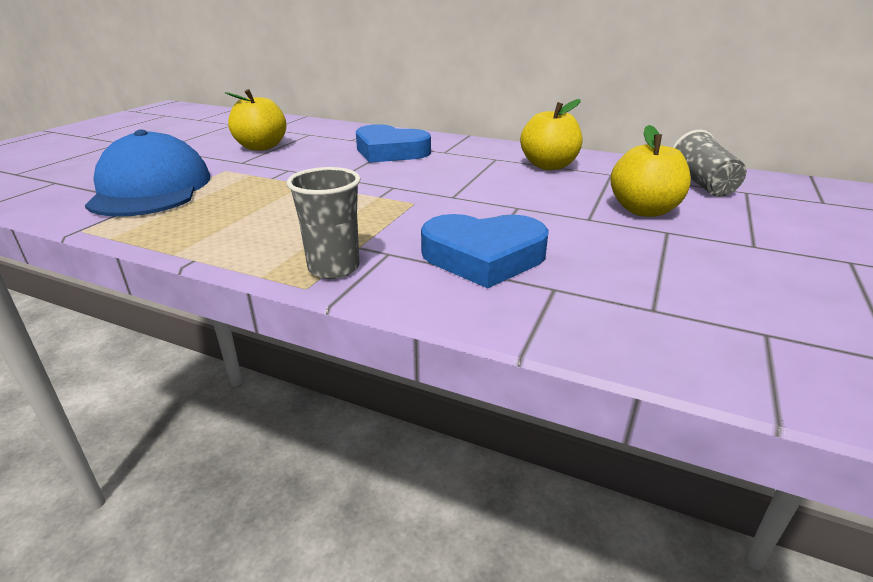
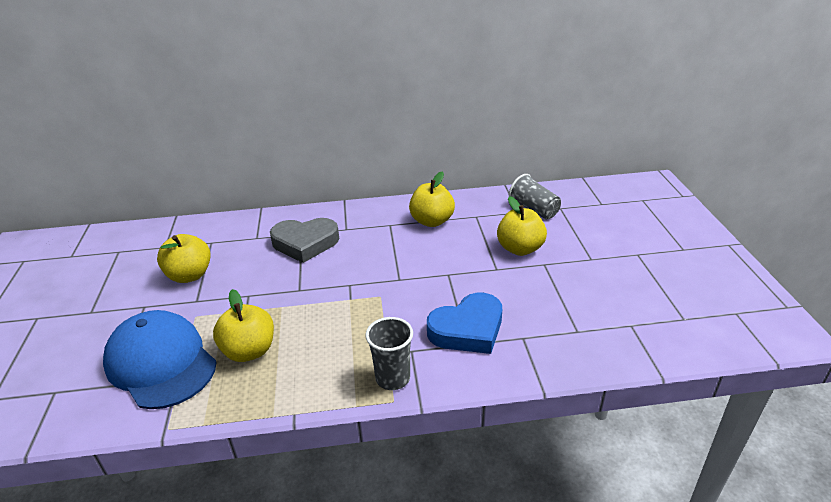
camera: 30 degrees left, 5 degrees up
blue heart [356,124,431,163] -> grey heart [270,218,339,263]
none -> yellow apple [213,289,274,362]

